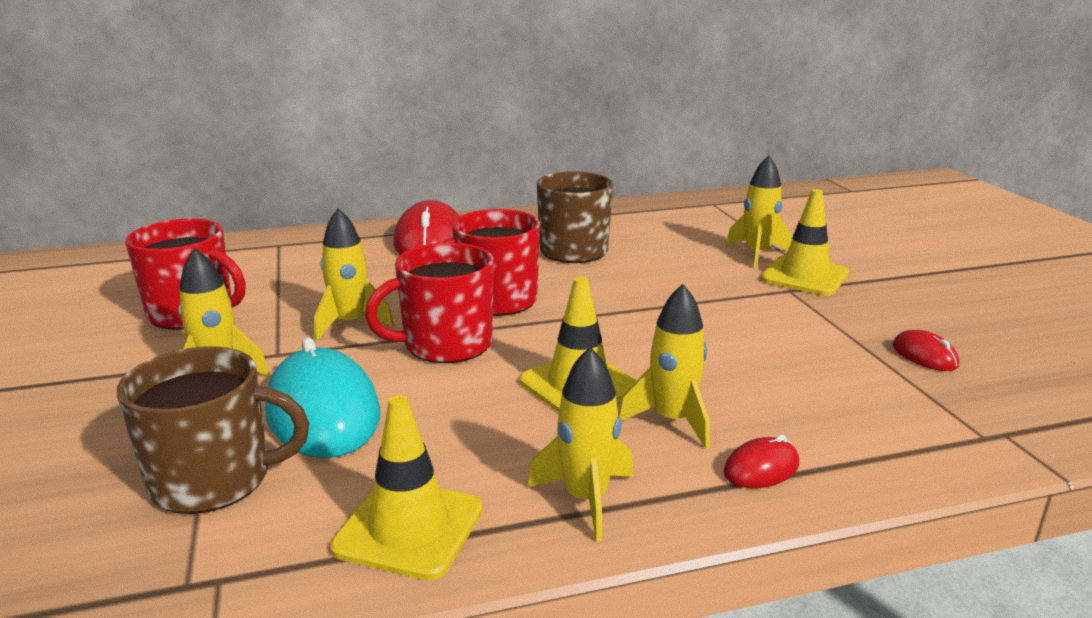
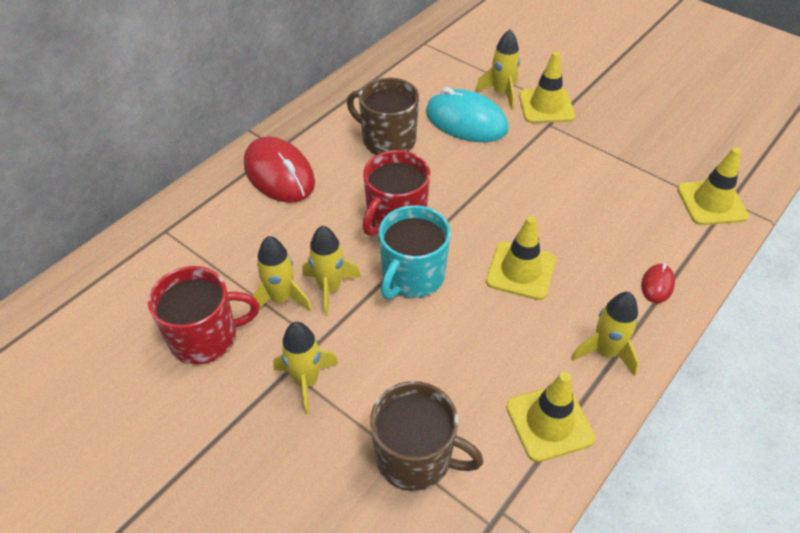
camera: 35 degrees left, 25 degrees up
brown mug [116,346,309,514] -> brown mug turned 60 degrees clockwise [370,381,484,491]
turquoise mouse [265,337,380,458] -> turquoise mouse moved to [426,87,509,142]
red mug [365,242,494,363] -> turquoise mug [379,205,451,299]
yellow rocket [619,284,710,449] -> yellow rocket moved to [250,236,312,312]
red mouse [893,330,959,371] -> none
none -> yellow traffic cone [677,147,749,225]

